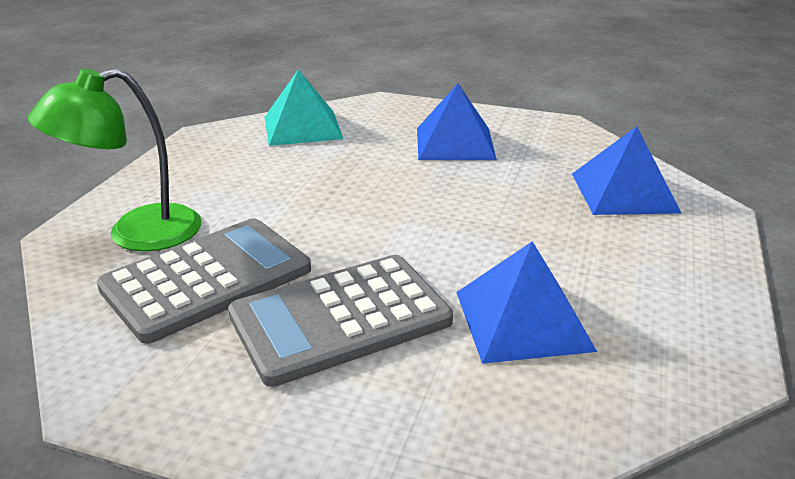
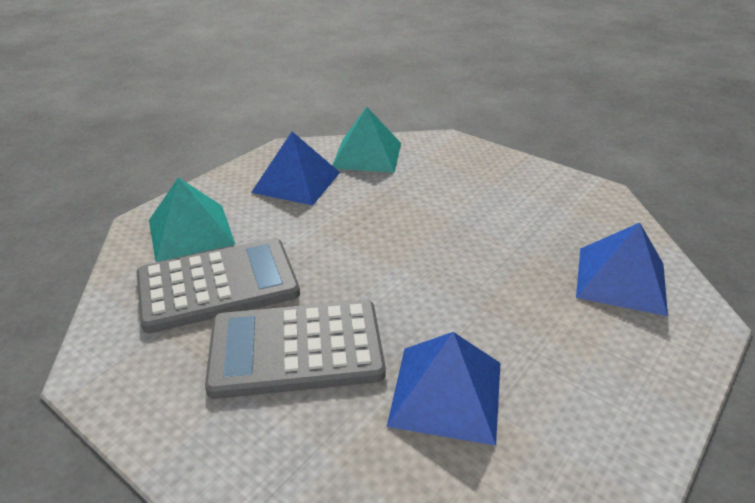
camera: 20 degrees right, 5 degrees up
green lamp [28,68,202,252] -> turquoise pyramid [149,177,236,262]
blue pyramid [417,83,497,160] -> blue pyramid moved to [251,132,340,206]

